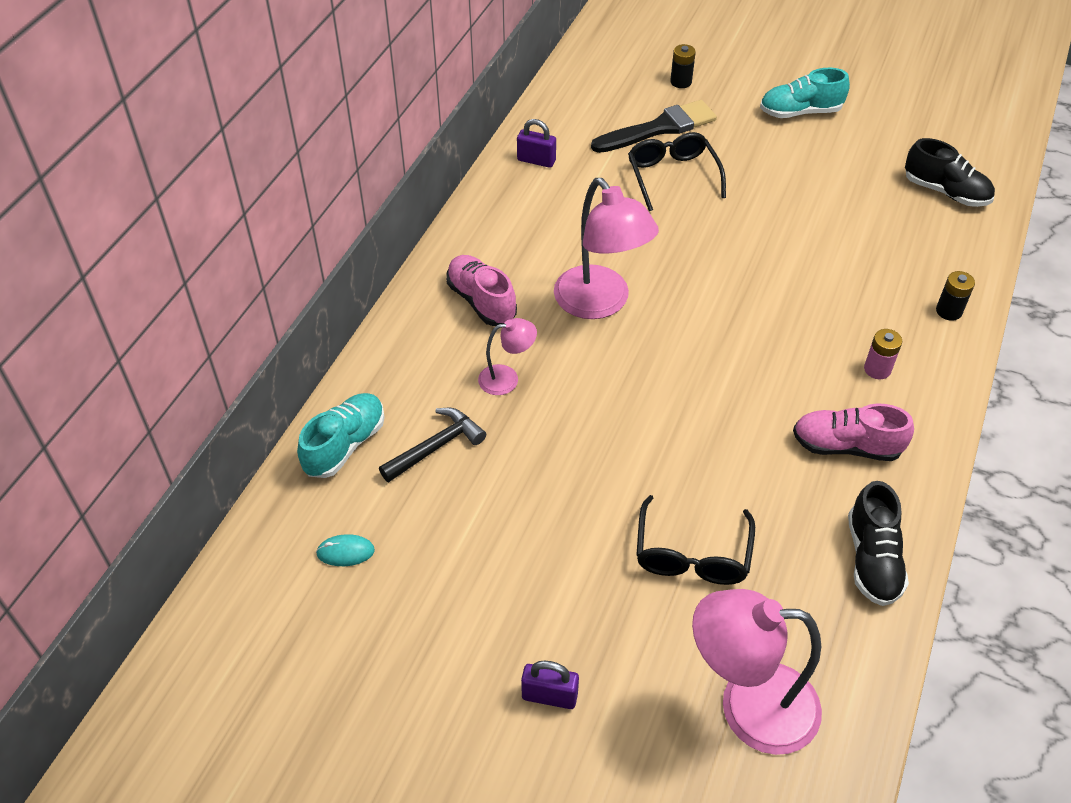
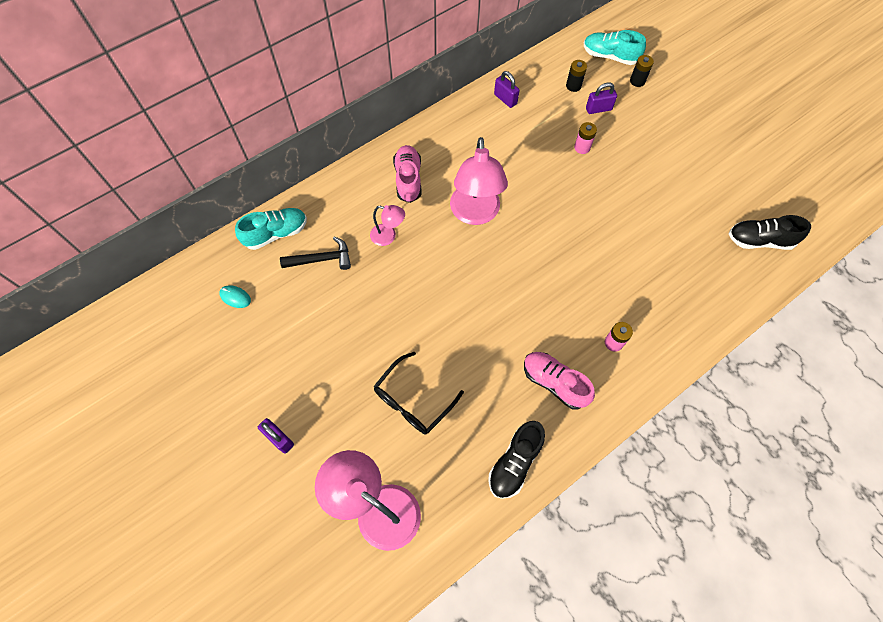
camera: 30 degrees right, 15 degrees up
black brush [591,100,717,153] -> purple padlock [586,83,617,114]
black glasses [628,132,726,211] -> pink battery [574,122,597,154]
turquoise shoe [760,68,850,118] -> turquoise shoe moved to [584,30,646,65]
black shoe [905,138,995,207] -> black shoe turned 120 degrees clockwise [729,215,811,250]
black battery [936,271,975,321] -> black battery moved to [566,60,587,92]

